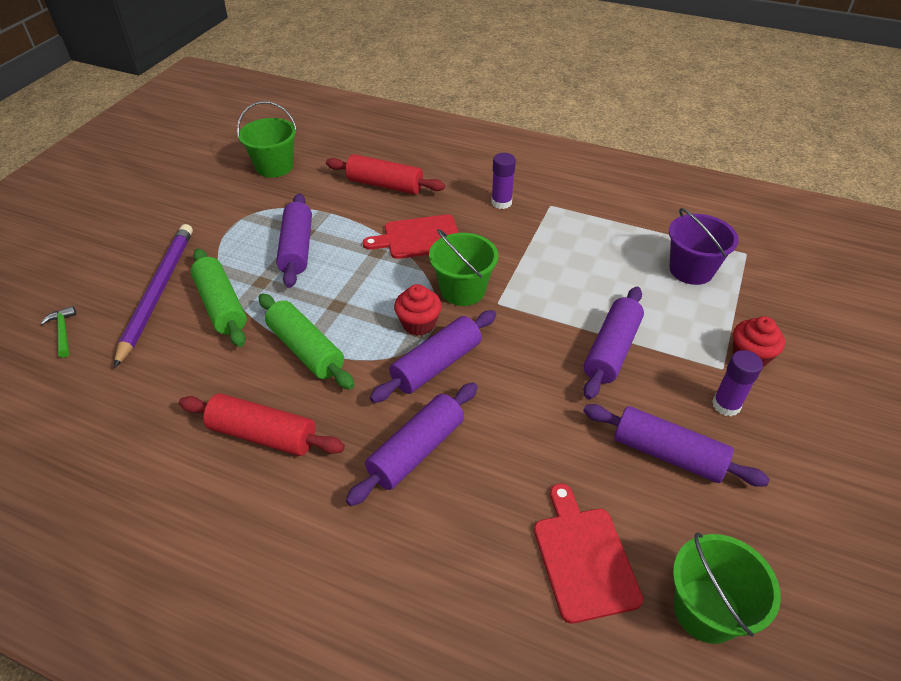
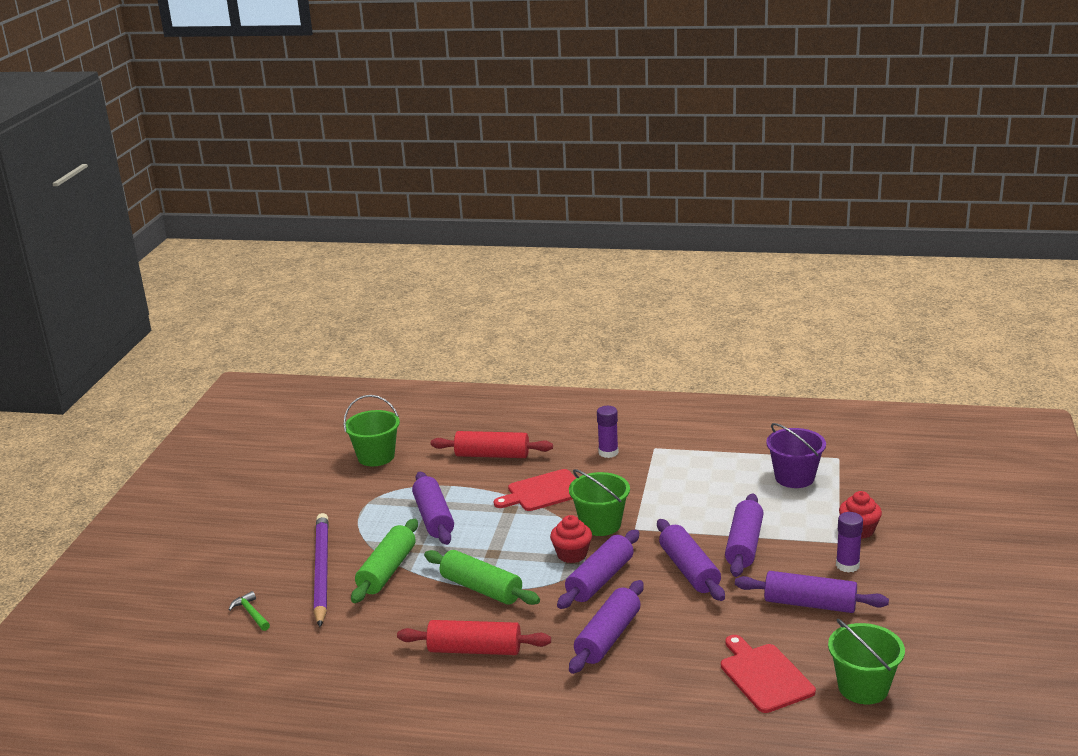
camera: 10 degrees left, 20 degrees down
green rolling pin [191,248,247,347] -> green rolling pin turned 60 degrees clockwise [351,519,418,603]
none -> purple rolling pin [657,519,725,601]

